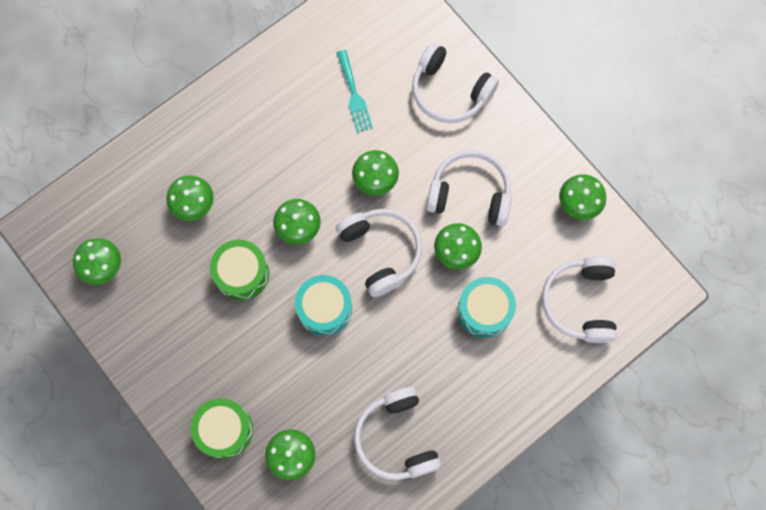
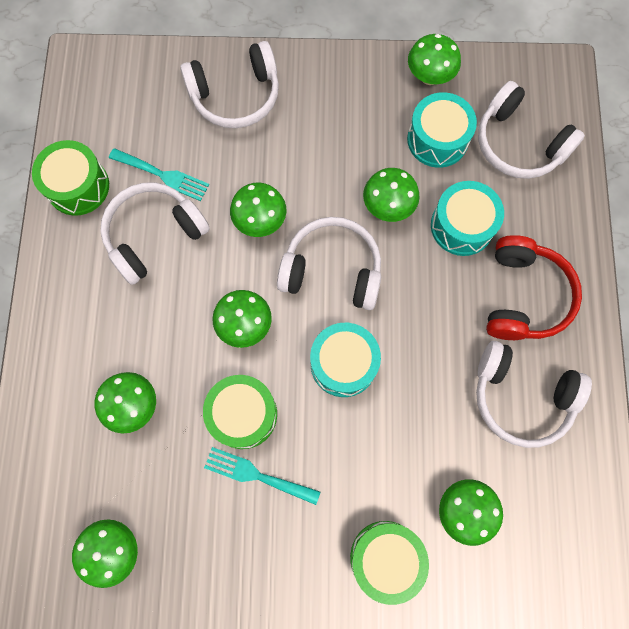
camera: 50 degrees left, 0 degrees up
white headphones [426,150,511,226] -> white headphones moved to [100,183,210,285]
none -> green drum [32,140,109,216]
none -> turquoise fork [204,447,320,505]
none -> turquoise drum [407,92,477,168]
none -> red headphones [486,235,582,340]

